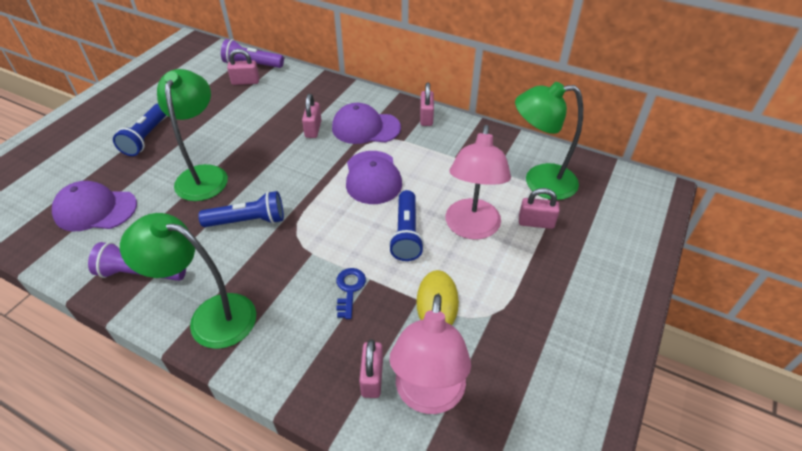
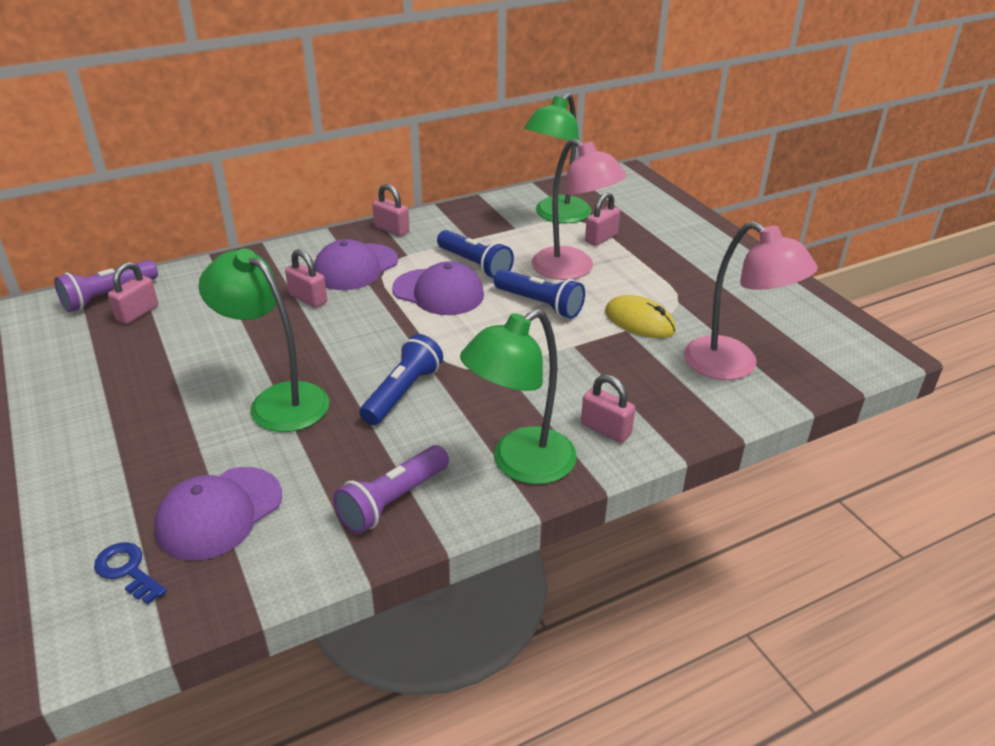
camera: 55 degrees left, 10 degrees down
blue flashlight [113,103,166,156] -> blue flashlight moved to [437,230,514,278]
blue key [336,268,366,319] -> blue key moved to [94,542,167,604]
pink padlock [359,339,383,398] -> pink padlock moved to [581,374,635,443]

